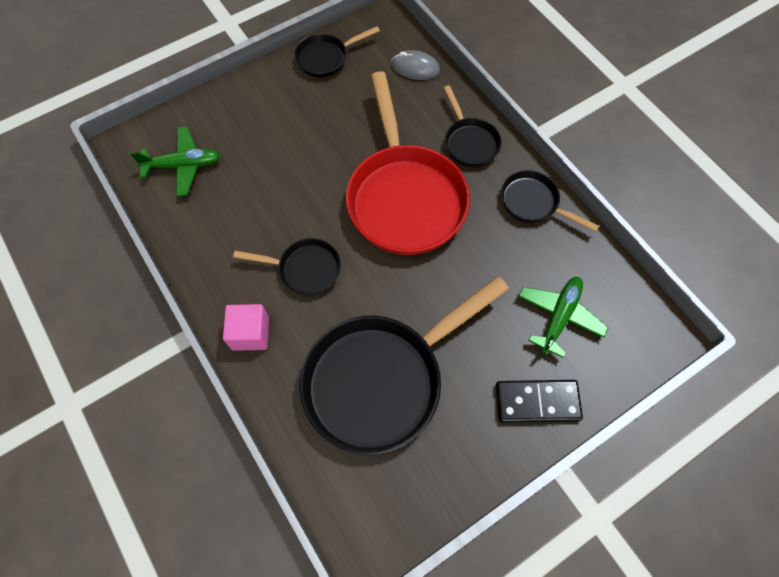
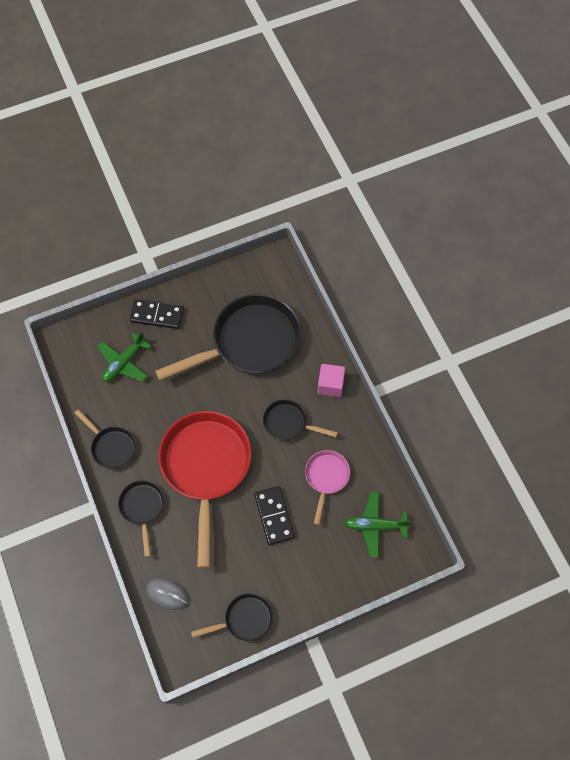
camera: 170 degrees left, 0 degrees up
none -> black domino [254,486,295,545]
none -> pink pan [305,450,350,525]

